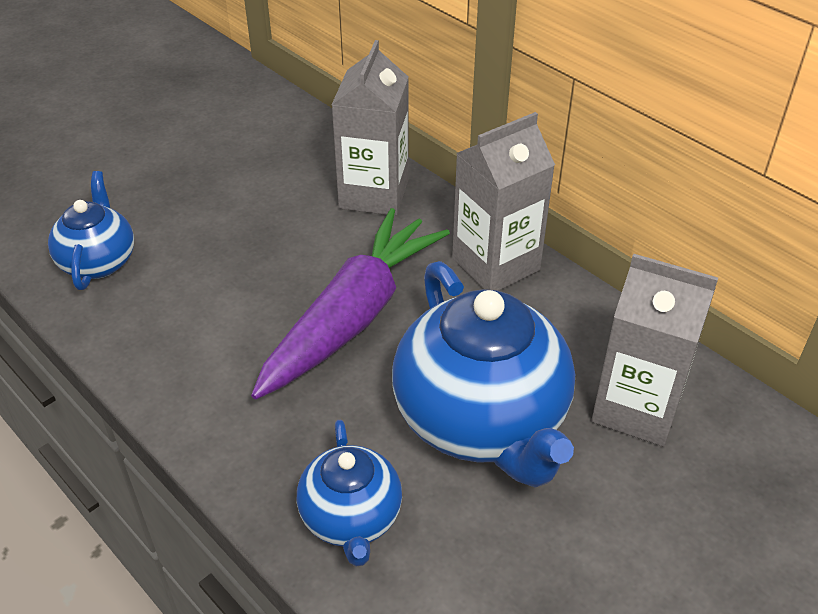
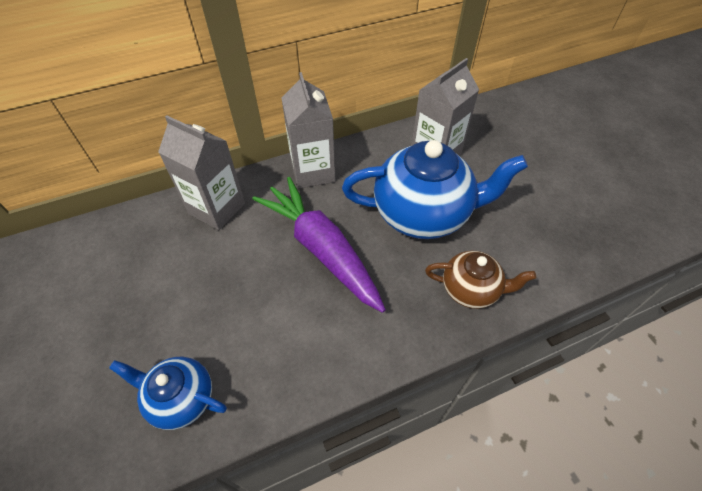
camera: 70 degrees left, 10 degrees up
blue teapot [297,420,402,567] -> brown teapot [425,251,536,309]

